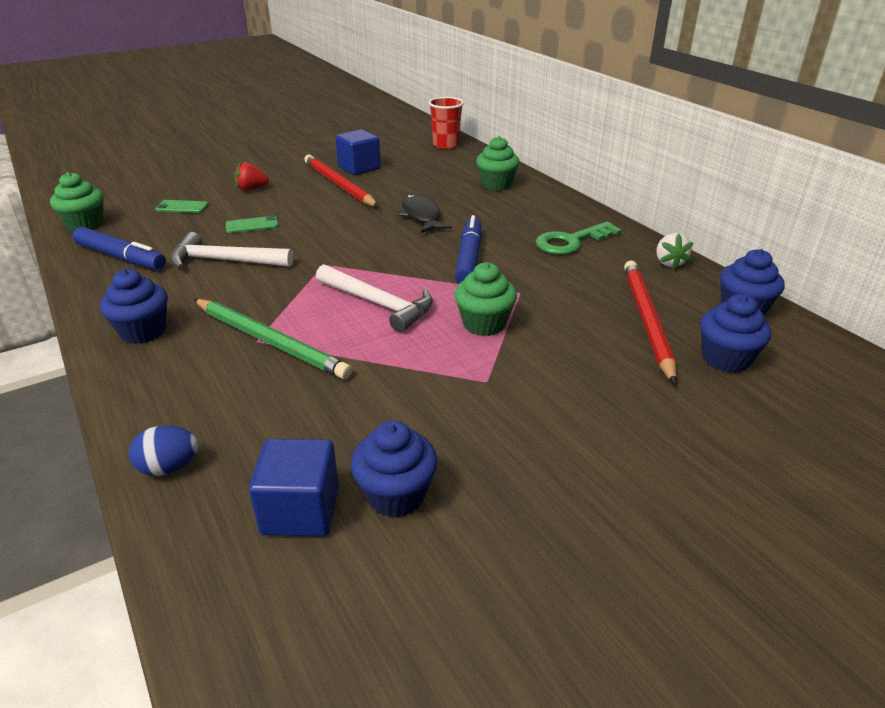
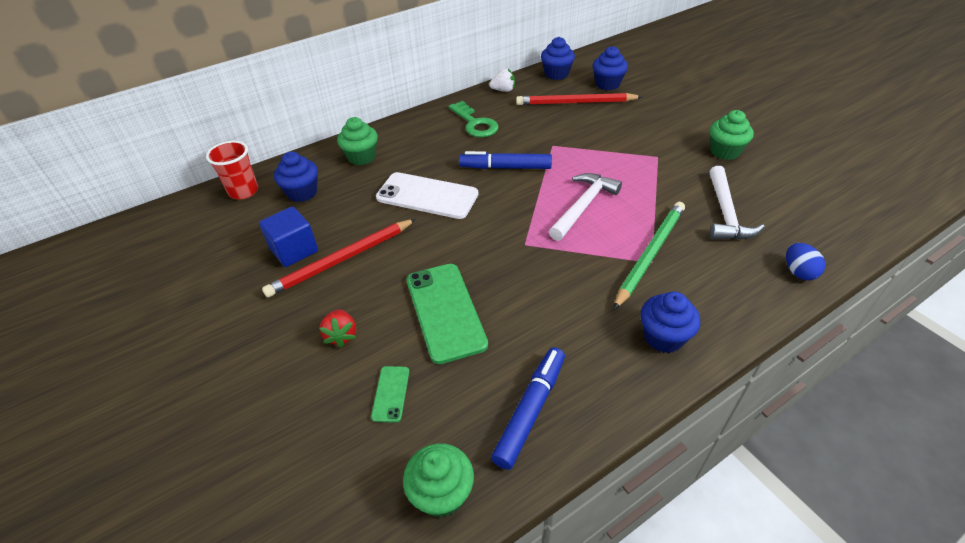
camera: 90 degrees left, 10 degrees up
white hammer [170,232,294,269] -> white hammer moved to [710,166,764,240]
green phone [226,215,278,233] -> green phone [407,264,488,364], size x2.14
blue cube [249,439,339,537] -> none
blue cupcake [351,420,437,517] -> blue cupcake moved to [274,152,318,202]
black fish [399,194,452,233] -> white phone [376,172,478,219]
green cupcake [454,262,517,336] -> green cupcake moved to [710,110,754,160]

